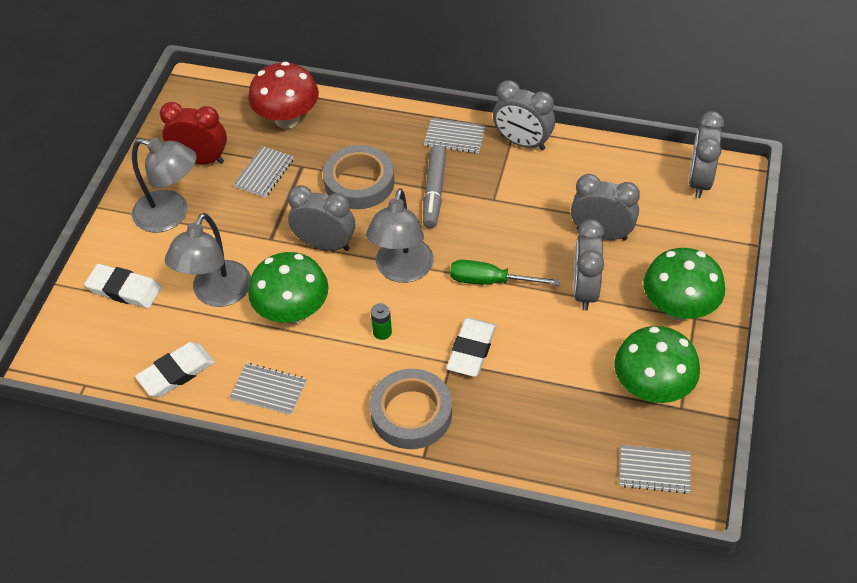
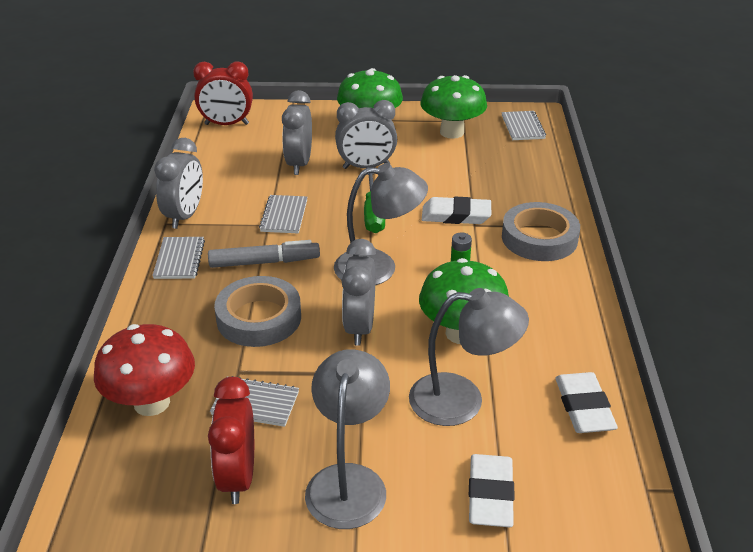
camera: 105 degrees left, 15 degrees down
white eraser [135,342,215,397] -> white eraser turned 45 degrees clockwise [555,372,618,433]
grey notebook [230,363,306,415] -> grey notebook moved to [259,195,307,233]
grey clock [689,111,724,198] -> red clock [193,61,253,125]

